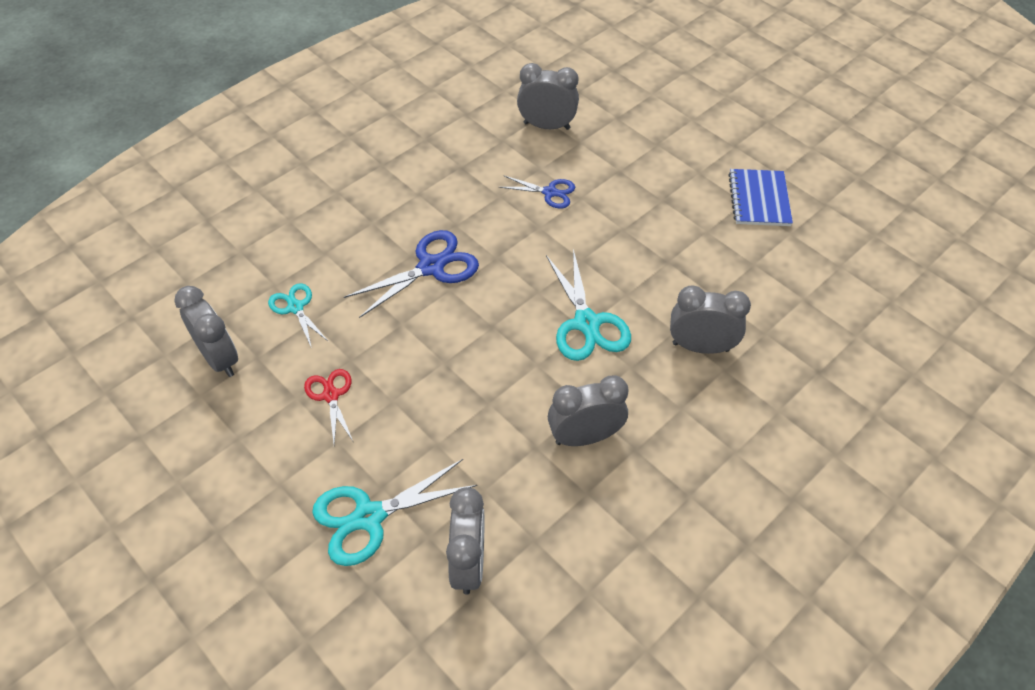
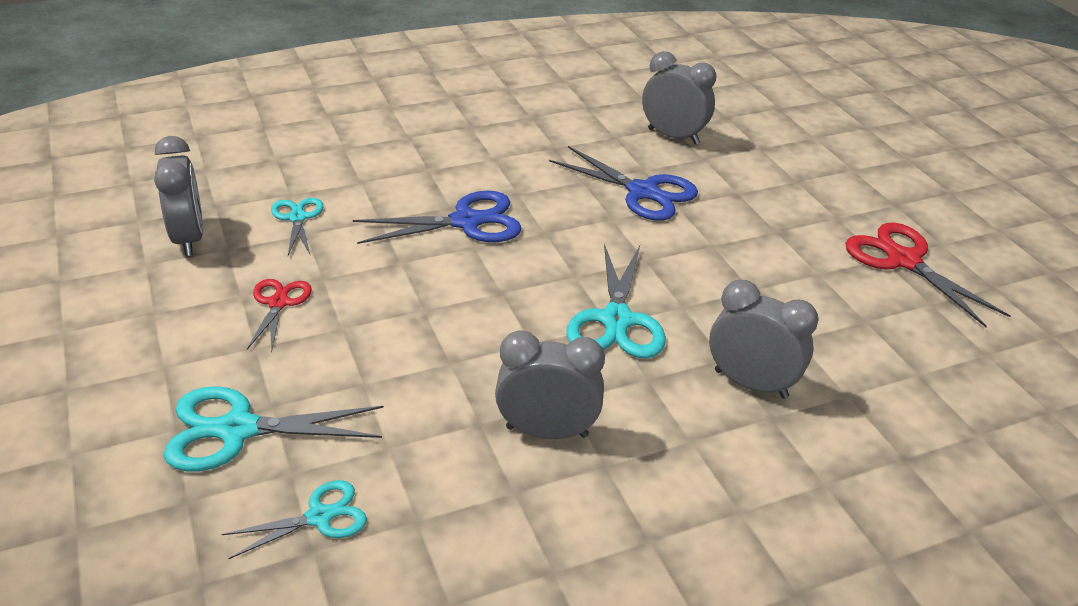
camera: 20 degrees right, 15 degrees down
grey clock [446,487,484,595] -> turquoise scissors [221,480,367,559]
blue scissors [499,175,575,209] -> blue scissors [549,146,698,221], size x1.67
blue notebook [728,169,793,226] -> red scissors [845,223,1011,327]

